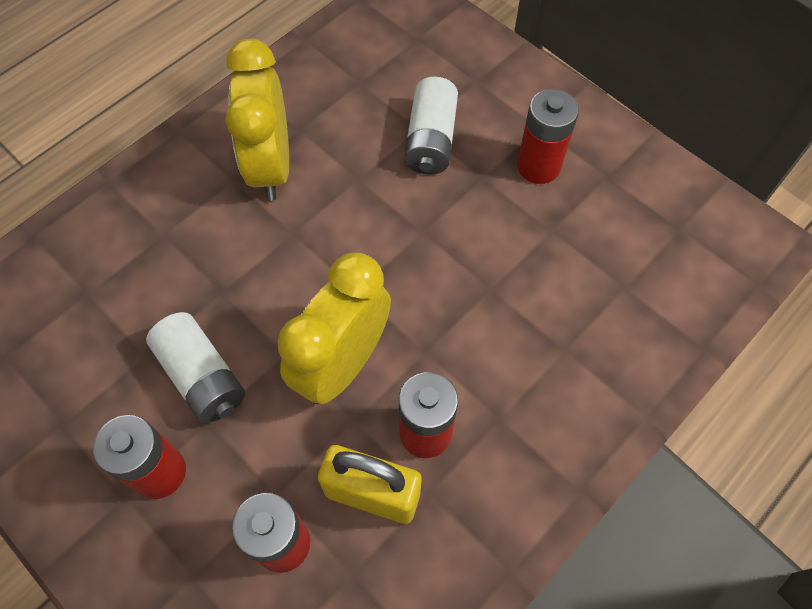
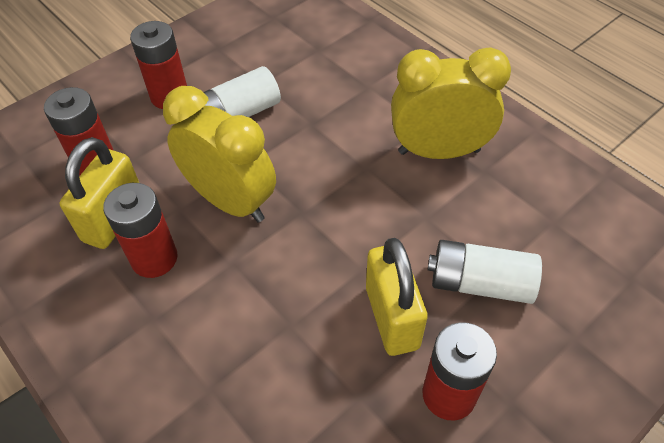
camera: 95 degrees right, 10 degrees down
none -> yellow padlock [366,238,428,356]

